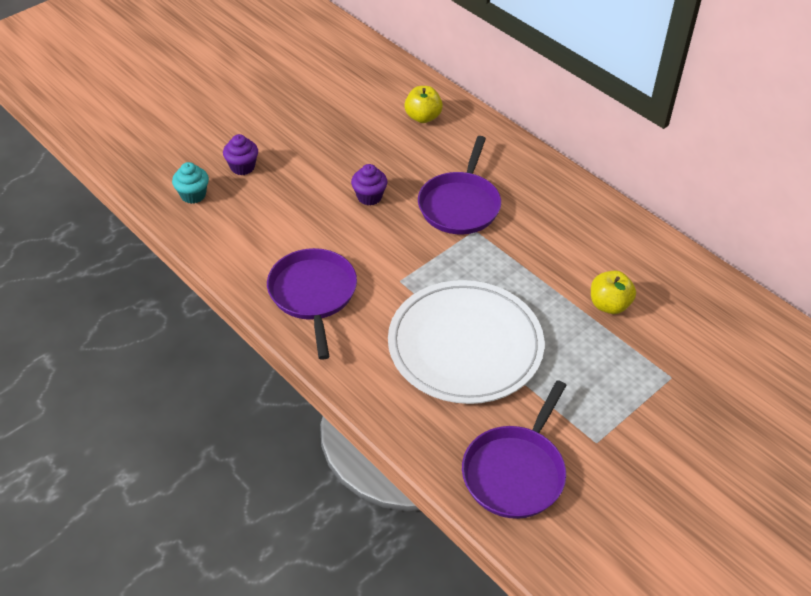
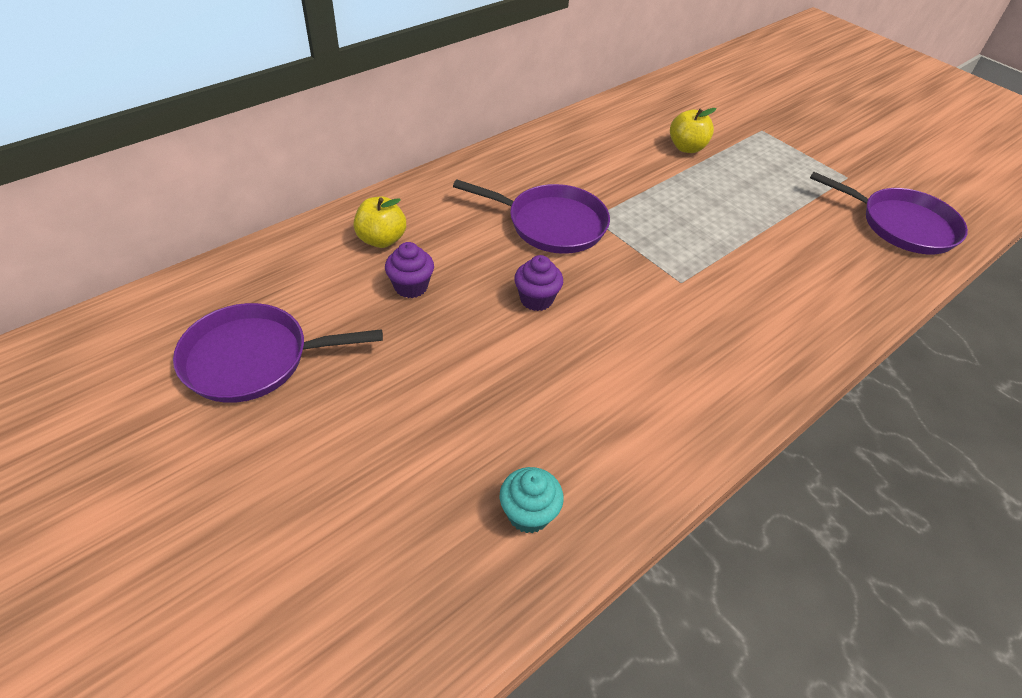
camera: 90 degrees left, 0 degrees up
purple cupcake [223,134,258,175] -> purple cupcake moved to [385,242,434,298]
purple pan [267,248,357,360] -> purple pan moved to [173,303,383,403]
white plate [388,280,544,404] -> none

